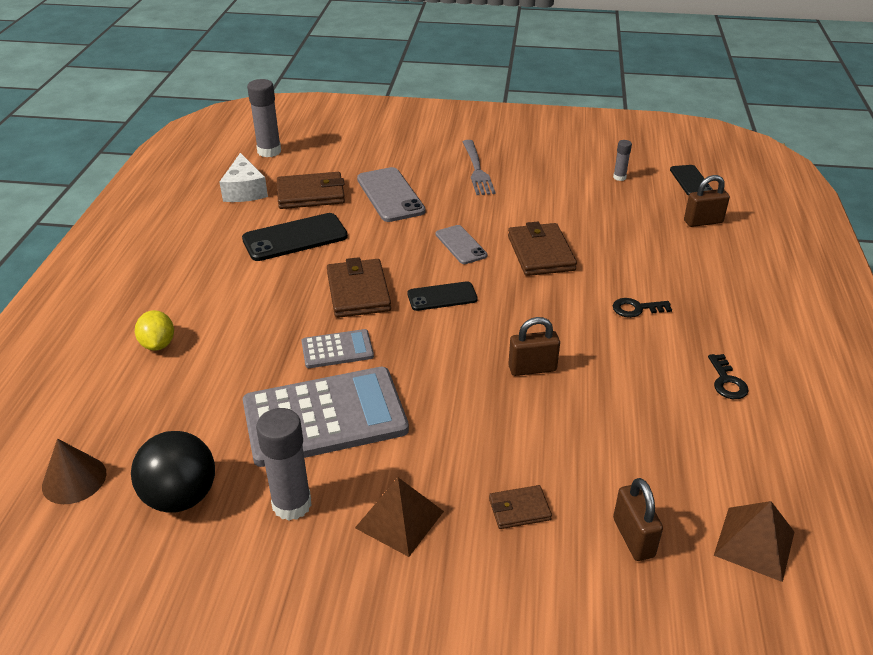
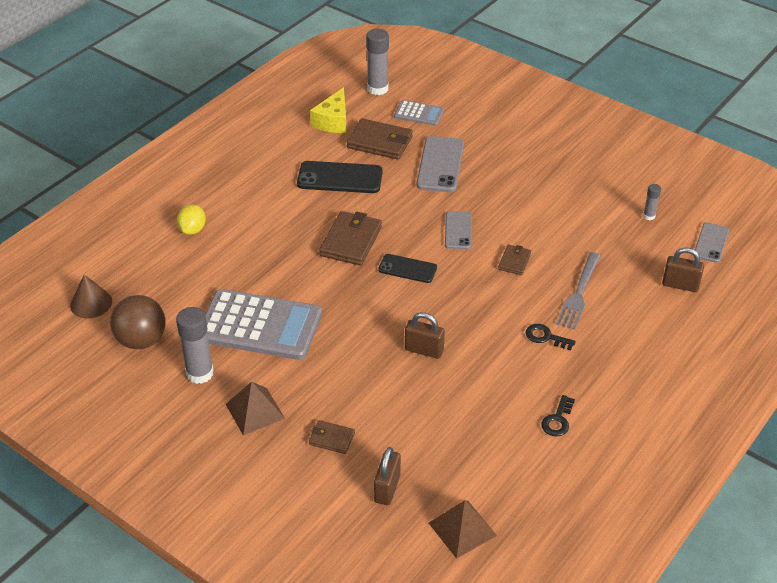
camera: 30 degrees right, 5 degrees up
black ball [131,431,215,513] -> brown ball [110,295,166,349]
white cheese [220,153,268,202] -> yellow cheese [310,87,347,133]
grey calculator [301,329,374,368] -> grey calculator moved to [394,100,444,126]
grey fork [463,140,496,195] -> grey fork moved to [556,252,601,329]
brown wallet [508,222,577,276] -> brown wallet [498,245,531,275], size x0.55
black phone [670,165,713,196] -> grey phone [695,222,729,263]

